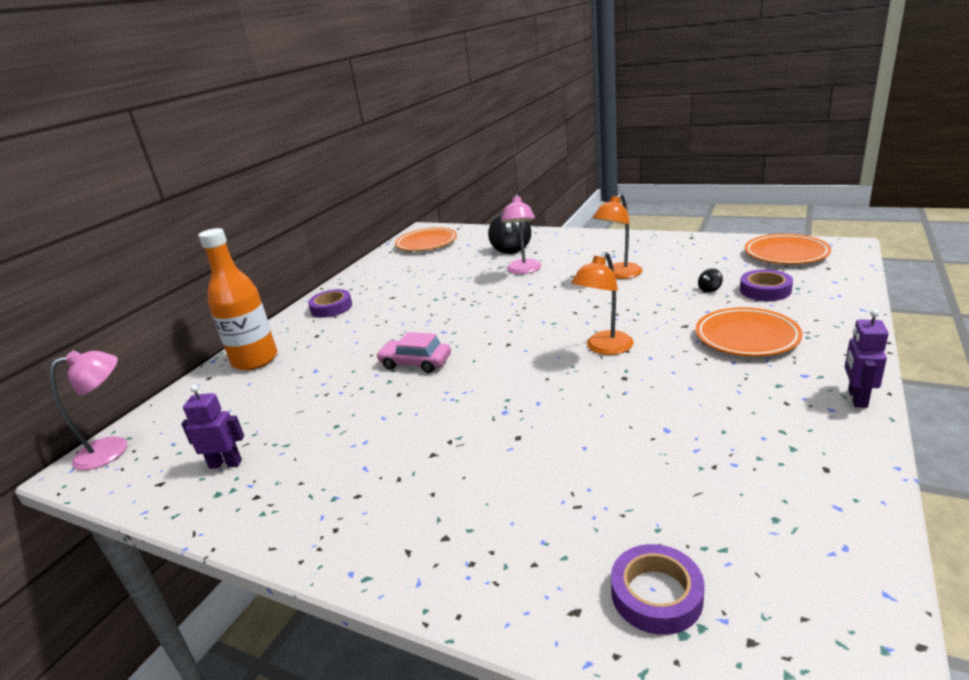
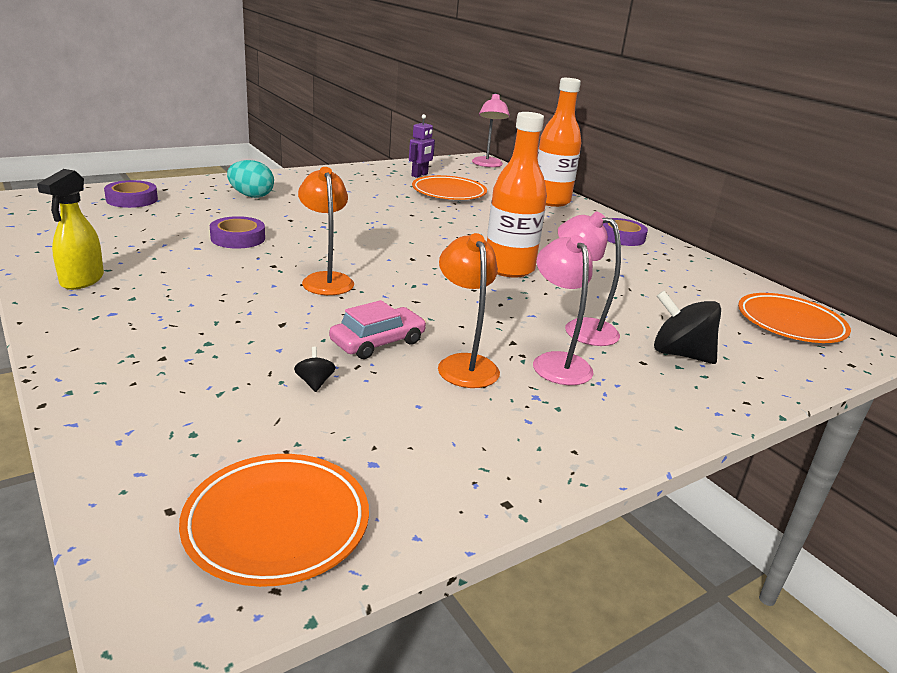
camera: 115 degrees right, 0 degrees up
pink car [376,332,451,373] -> pink car moved to [329,300,426,359]
orange plate [696,307,803,357] -> orange plate moved to [412,175,487,200]
purple tape [740,269,793,301] -> purple tape moved to [210,216,265,249]
purple robot [845,309,889,408] -> none
none -> yellow spray bottle [37,169,104,290]
none -> turquoise egg [227,160,274,198]
none -> orange bottle [487,112,547,278]
none -> pink lamp [533,235,593,385]

